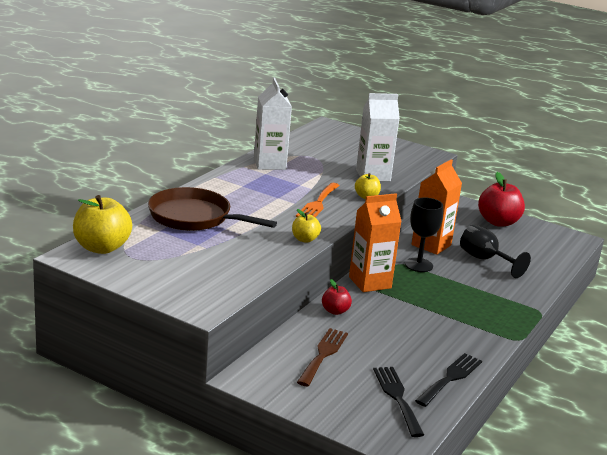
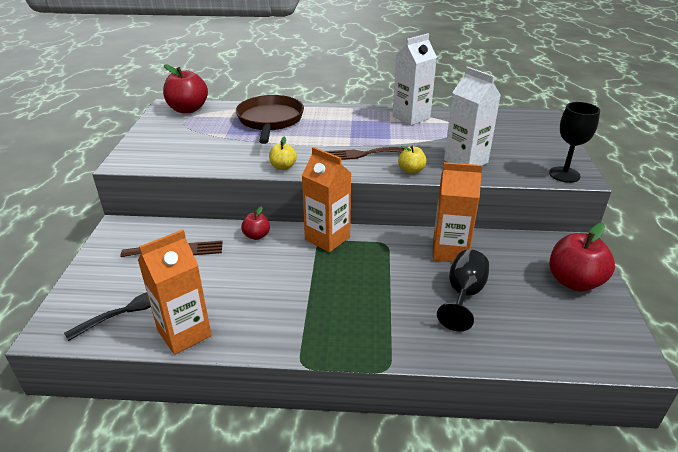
camera: 65 degrees right, 10 degrees up
yellow apple [73,195,132,254] -> red apple [163,64,208,113]
orange fork [296,183,340,217] -> brown fork [325,147,404,160]
black goblet [405,197,443,272] -> black goblet moved to [549,102,600,183]
black fork [415,353,482,407] -> orange carton [138,230,212,355]

